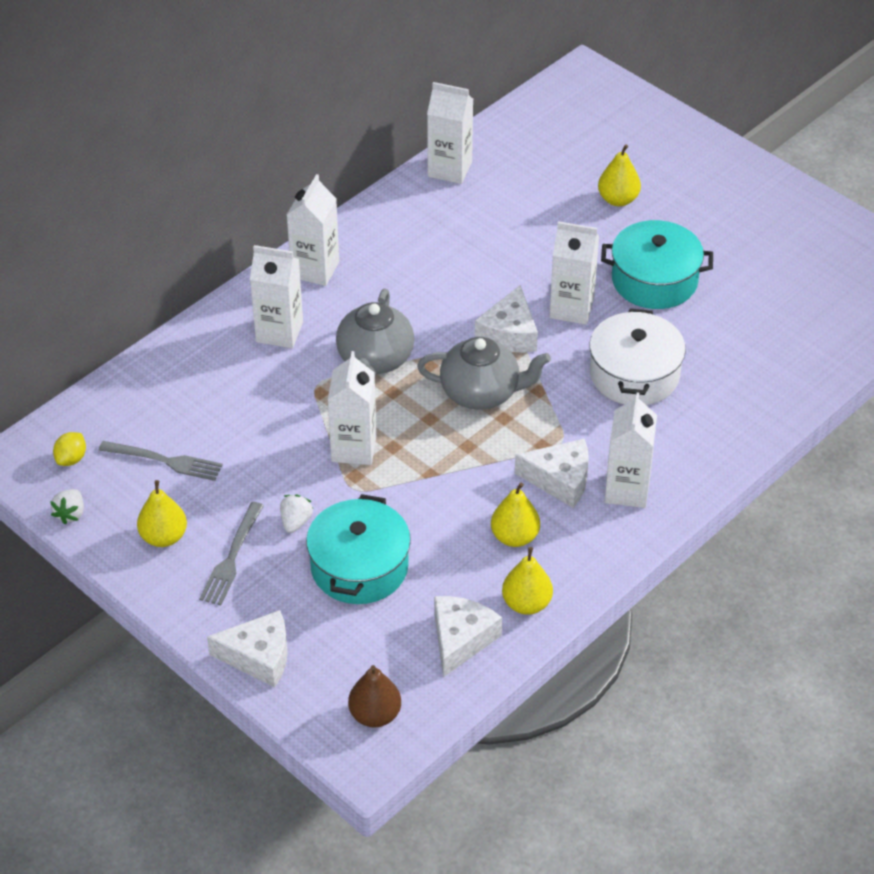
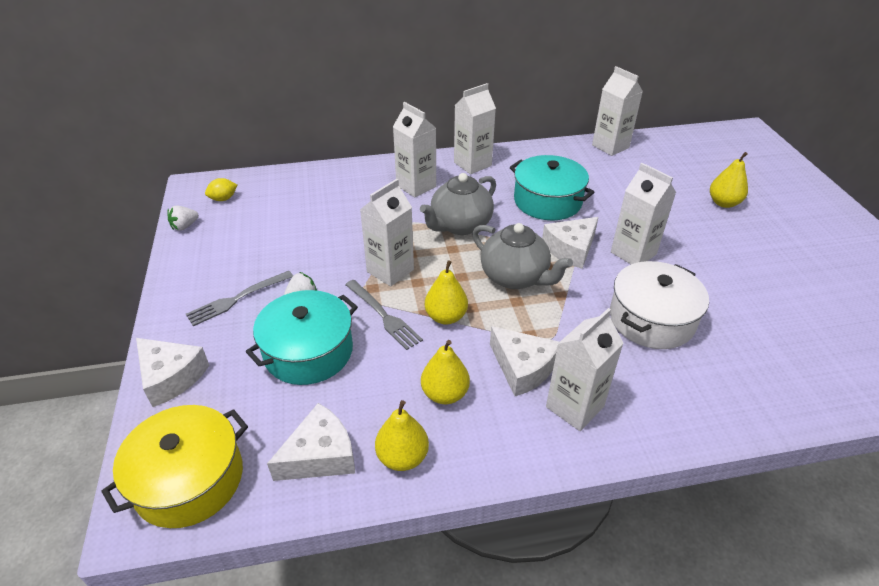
camera: 35 degrees right, 5 degrees down
grey fork [98,441,222,481] -> grey fork moved to [345,280,423,350]
yellow pear [137,480,187,547] -> yellow pear moved to [425,260,468,325]
brown pear [348,665,401,728] -> yellow pot [101,405,248,528]
turquoise pot [601,220,713,309] -> turquoise pot moved to [510,155,594,220]

